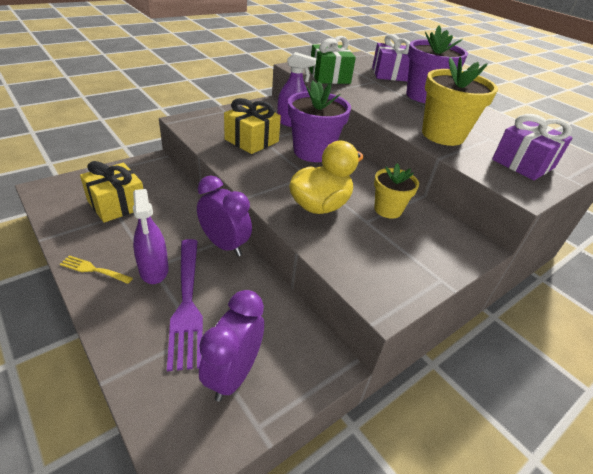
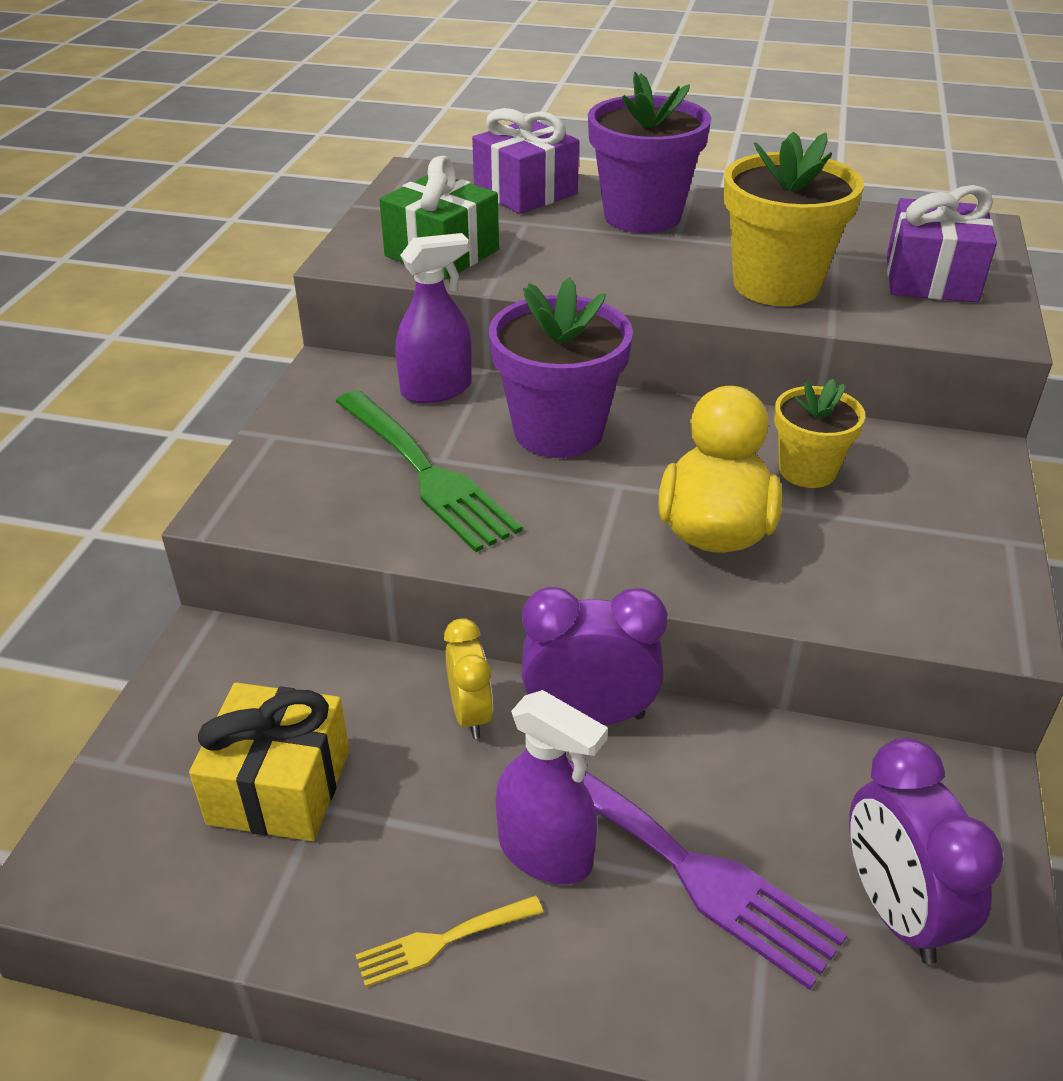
camera: 35 degrees left, 0 degrees up
yellow gift [224,98,281,154] -> green fork [335,390,523,552]
none -> yellow clock [444,618,493,739]

